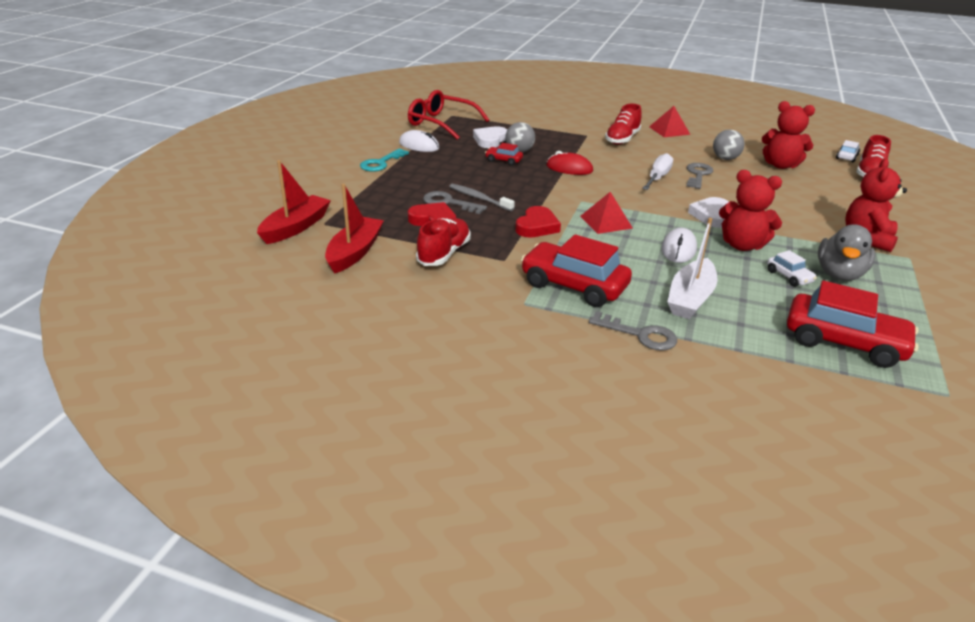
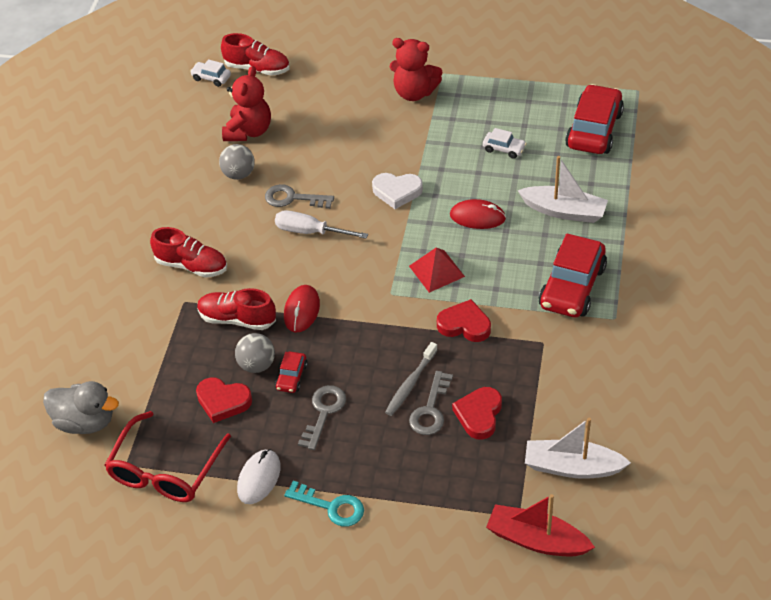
camera: 95 degrees left, 15 degrees up
red boat [325,184,384,274] -> white boat [525,418,631,479]
red shoe [416,218,471,266] -> red shoe moved to [197,288,276,330]
white heart [473,126,507,148] -> red heart [196,377,252,423]
grey key [589,311,677,351] -> grey key moved to [298,385,346,450]
red pyramid [649,106,691,137] -> none
white mouse [662,227,697,263] -> red mouse [450,199,506,229]
red teddy bear [719,170,782,251] -> none
white car [767,250,817,287] -> white car turned 60 degrees clockwise [483,128,527,159]
grey duck [818,225,875,281] -> grey duck moved to [43,381,119,434]

